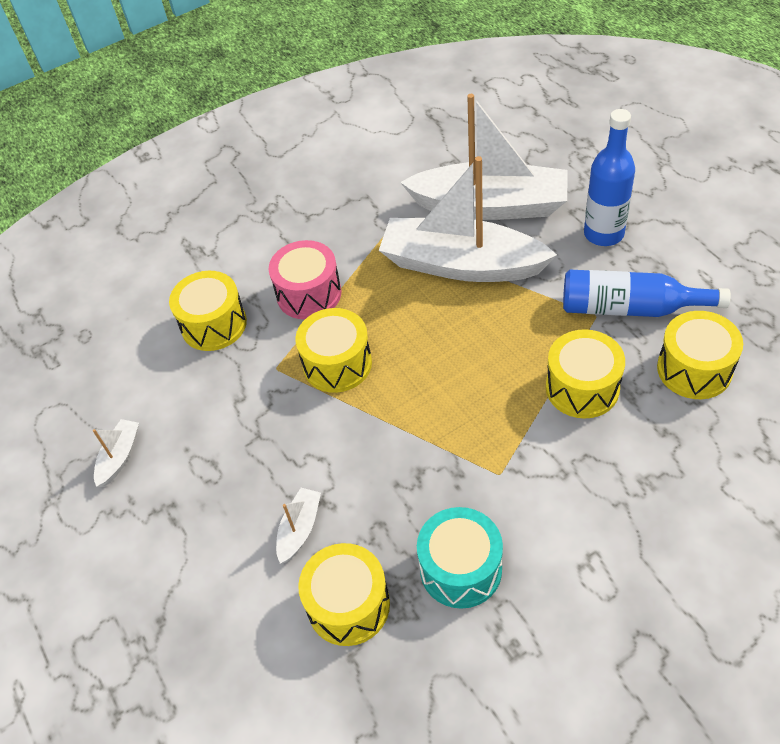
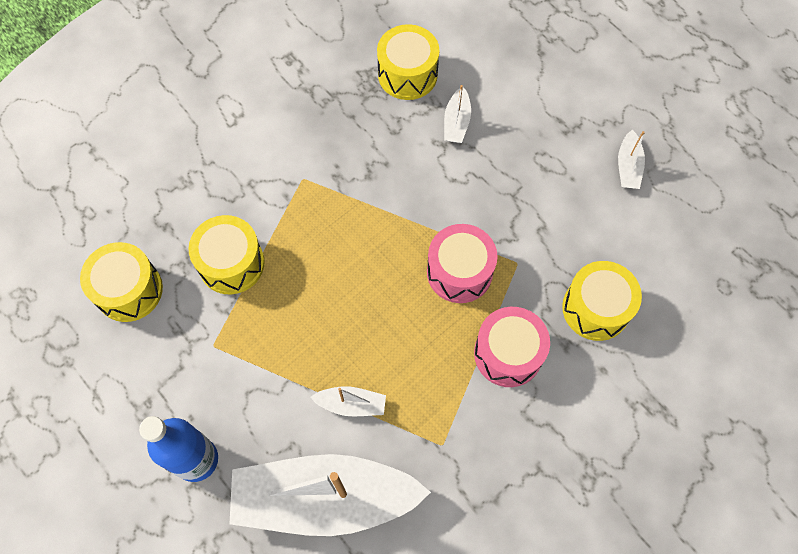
camera: 165 degrees right, 15 degrees up
yellow drum [295,308,372,393] -> pink drum [427,224,498,303]
white boat [379,156,557,282] -> white boat [310,386,386,416], size x0.40
turquoise drum [417,507,503,609] -> none
blue bottle [563,270,731,317] -> none

